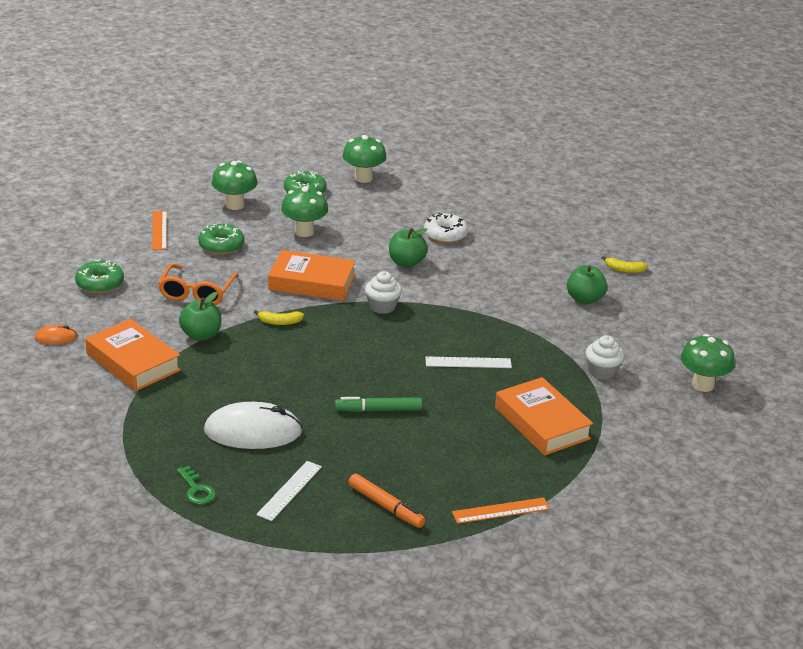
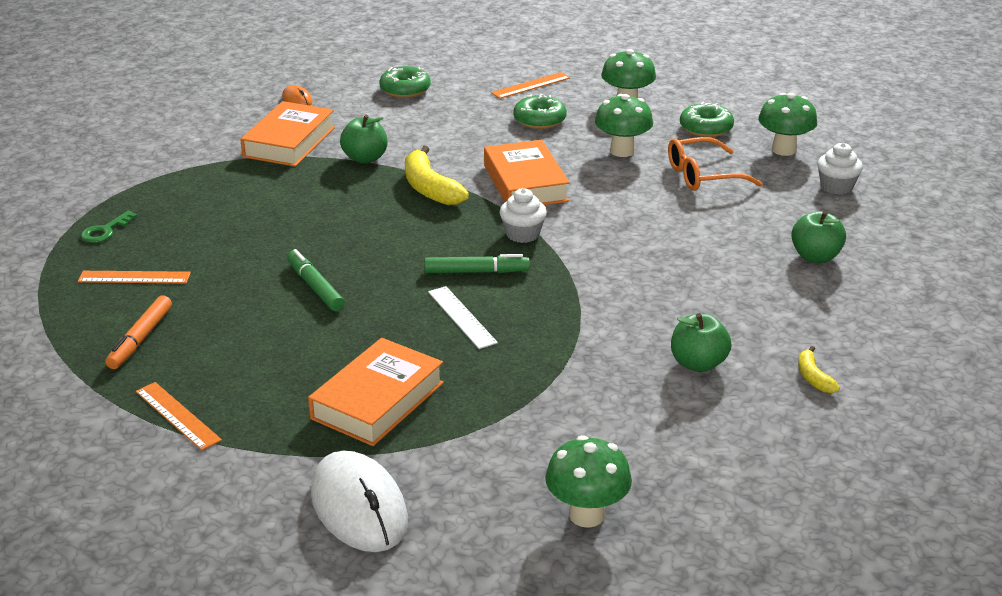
camera: 65 degrees right, 0 degrees up
orange glasses [158,264,239,305] -> orange glasses moved to [668,137,763,191]
white mouse [204,402,303,449] -> white mouse moved to [311,451,408,552]
yellow banana [254,310,304,325] -> yellow banana [405,146,469,205], size x1.91
white ruler [256,461,322,521] -> orange ruler [78,271,191,284]
green apple [389,228,428,267] -> green apple moved to [791,211,846,263]
white donut [424,213,468,243] -> none
white cupcake [585,335,625,380] -> white cupcake moved to [817,143,863,195]
none -> green marker [425,254,530,273]

